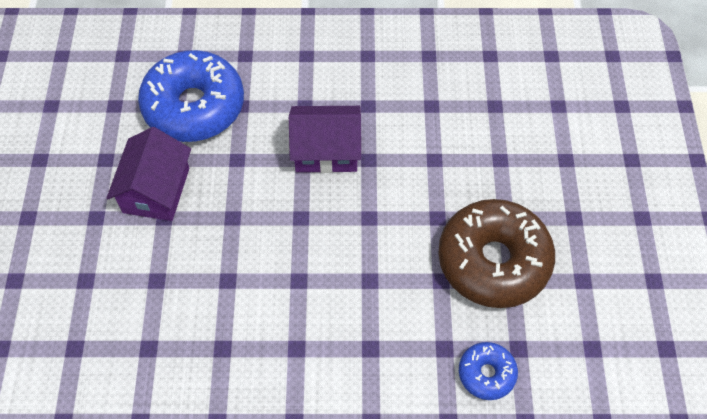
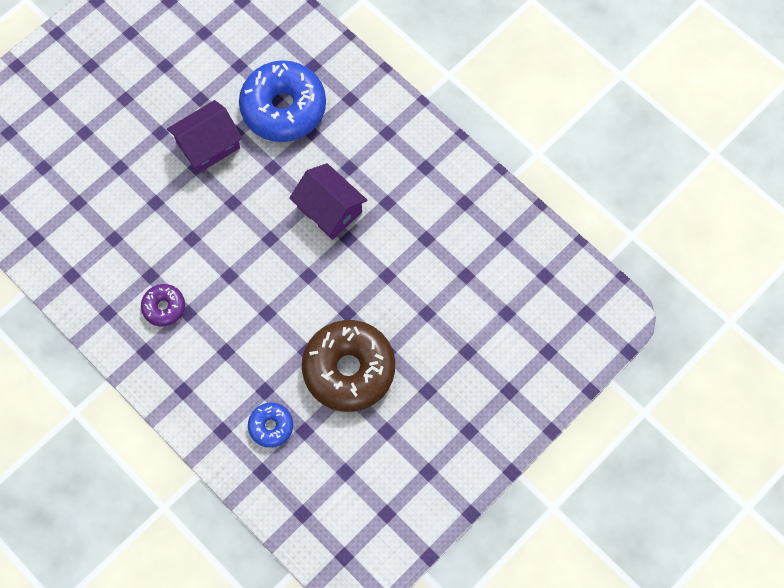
camera: 45 degrees right, 10 degrees up
none -> purple donut [141,284,185,327]

